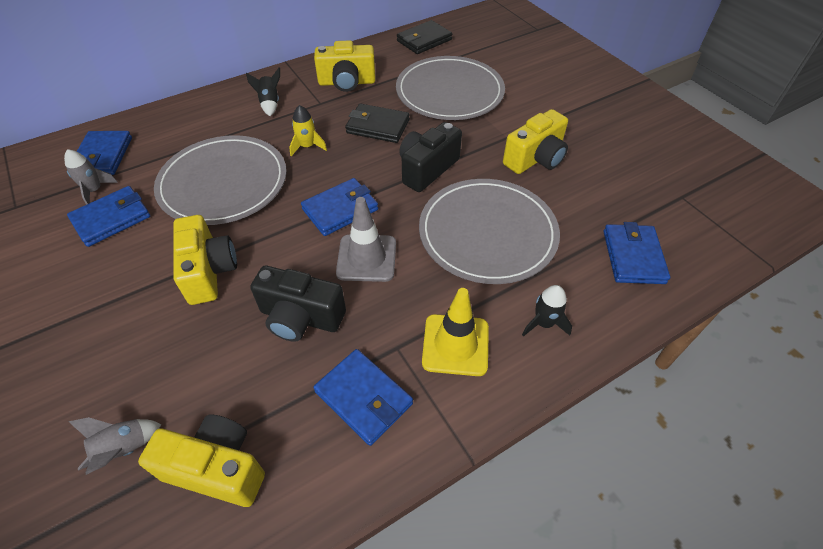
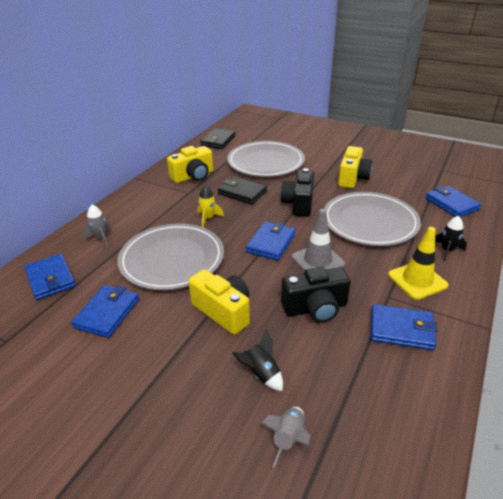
camera: 30 degrees left, 15 degrees down
grey rocket [64,149,118,205] -> grey rocket moved to [83,205,112,246]
yellow camera [138,414,265,507] -> none
black rocket [246,67,280,116] -> black rocket moved to [232,329,283,391]
black wallet [345,103,410,143] -> black wallet turned 45 degrees clockwise [218,176,267,204]

